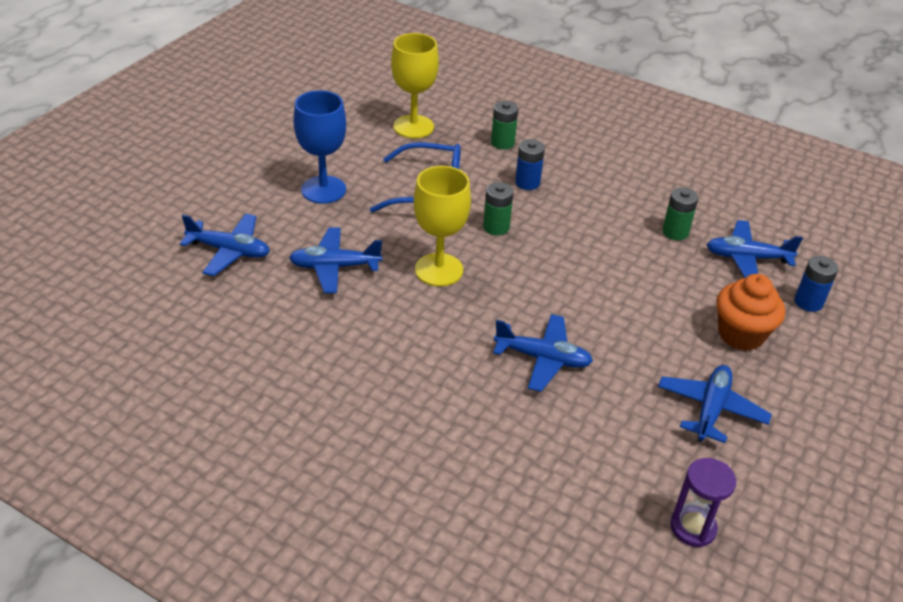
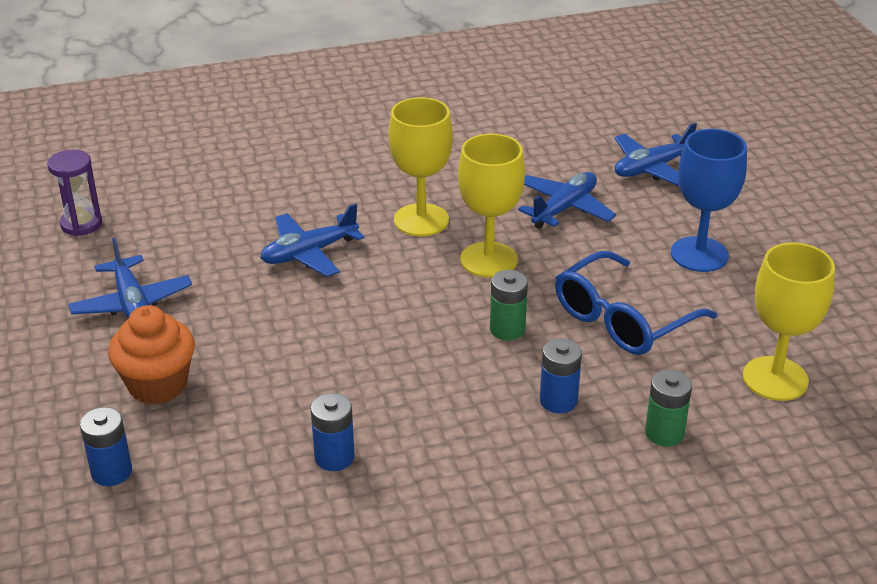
camera: 135 degrees right, 5 degrees down
green battery [662,187,699,240] -> blue battery [311,393,355,471]
blue plane [707,220,803,278] -> none
none -> yellow goblet [389,97,453,236]

